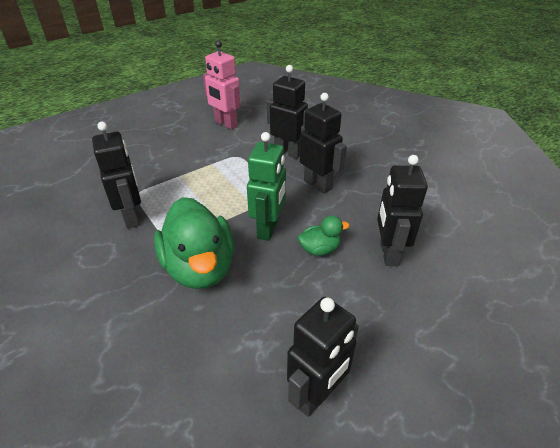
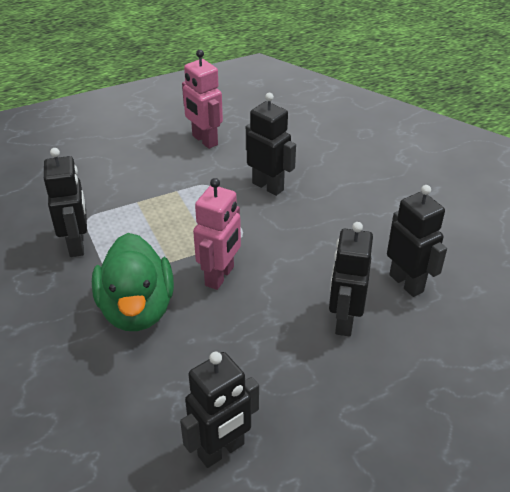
camera: 10 degrees right, 0 degrees up
green robot [247,132,286,241] -> pink robot [193,178,241,290]
green duck [298,216,350,256] -> none
black robot [300,93,347,194] -> black robot moved to [387,185,447,297]

